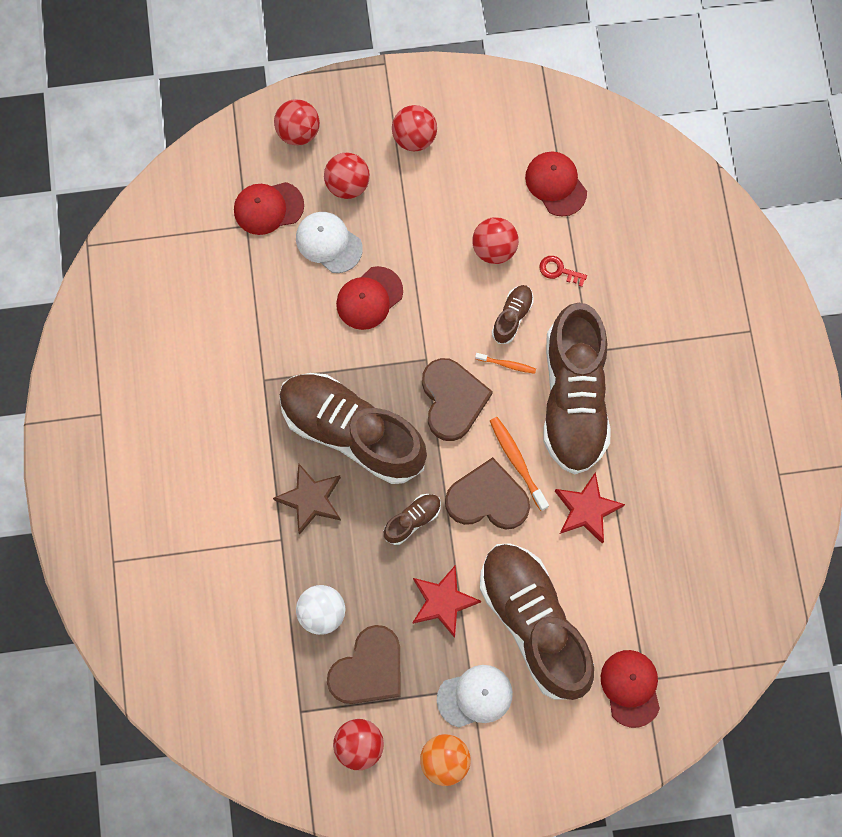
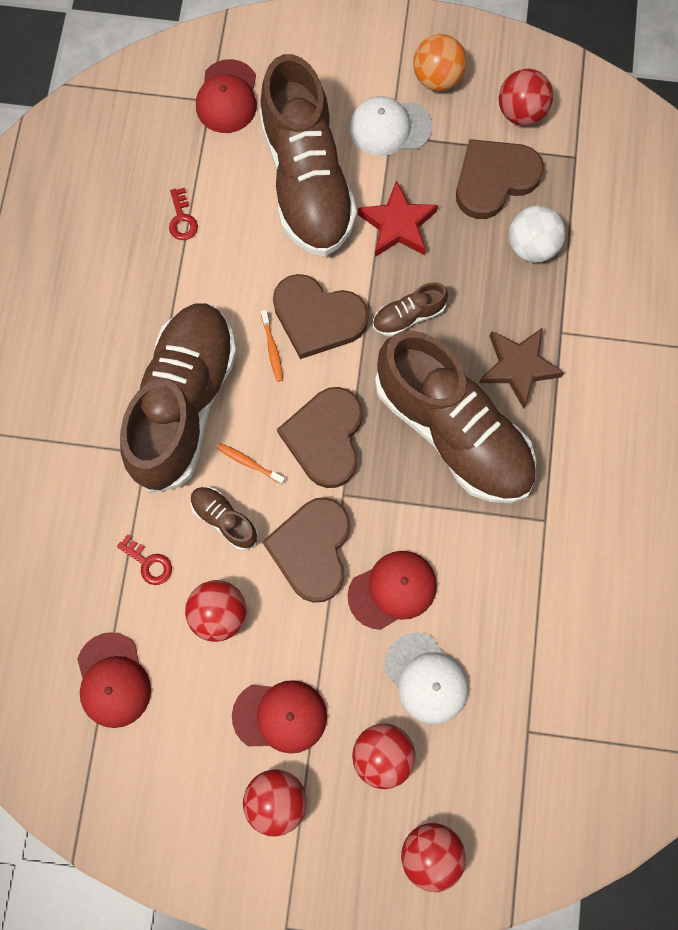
camera: 165 degrees left, 0 degrees up
red cap [234,182,304,235] -> red cap moved to [232,680,327,754]
orange toothbrush [490,417,549,511] -> orange toothbrush [261,310,283,382], size x0.60
brown shoe [492,285,533,344] -> brown shoe turned 90 degrees clockwise [190,487,258,550]
red star [555,472,625,544] -> none
none -> red key [169,188,198,240]
none -> brown heart [262,497,350,603]

